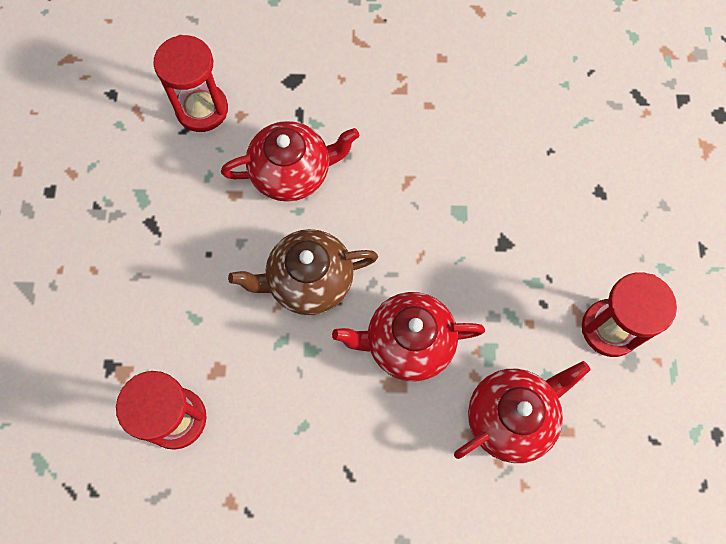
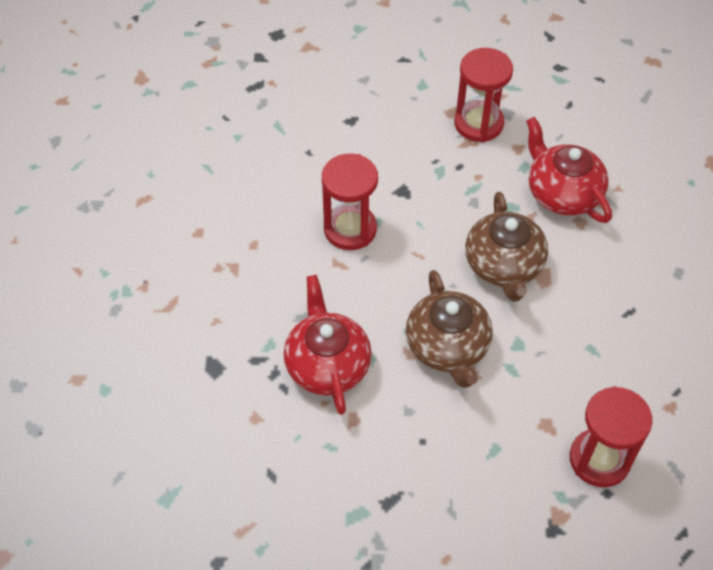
camera: 90 degrees left, 15 degrees down
red hourglass [153,35,228,132] -> red hourglass moved to [322,154,378,250]
red teapot [332,292,485,381] -> brown teapot [465,192,548,302]

